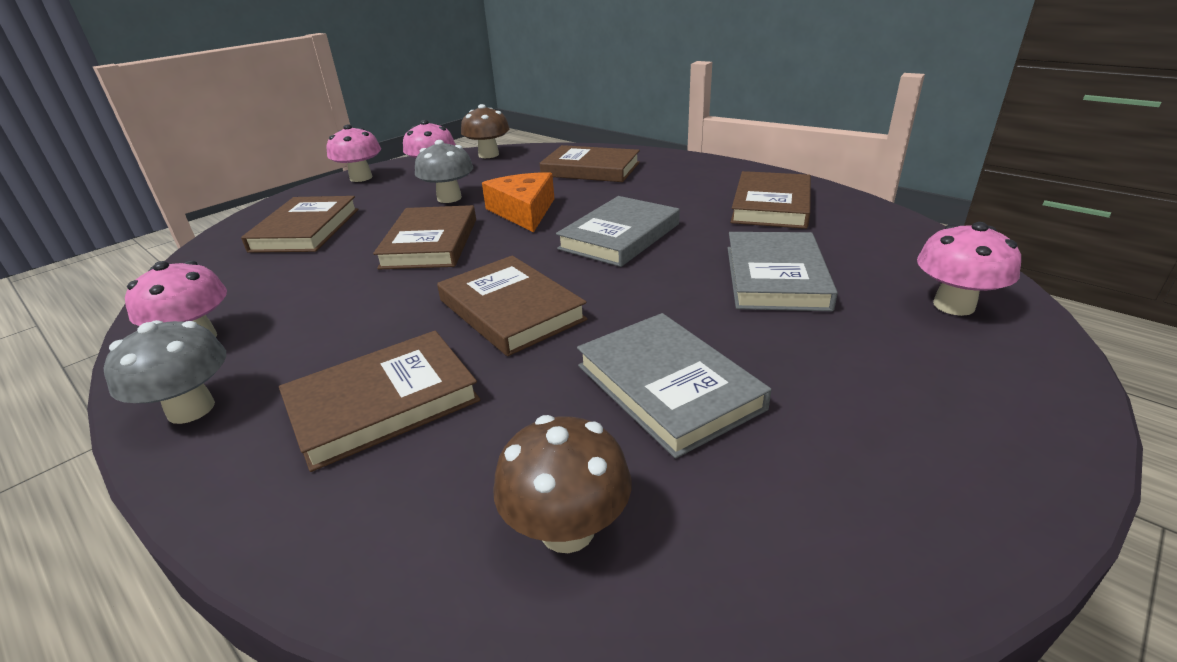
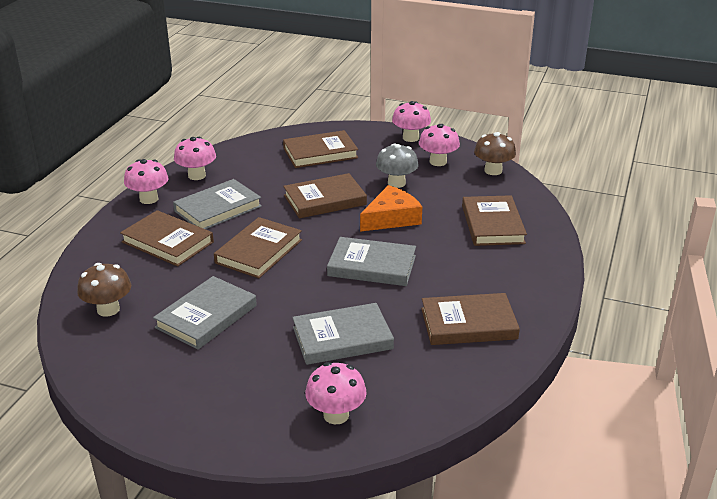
camera: 65 degrees right, 0 degrees up
grey mushroom [103,320,226,424] -> pink mushroom [124,159,169,204]
none -> grey book [173,179,262,229]

